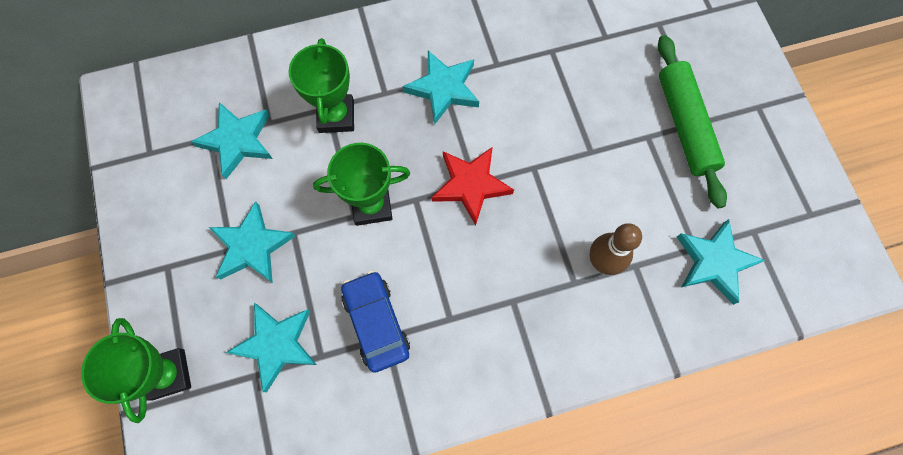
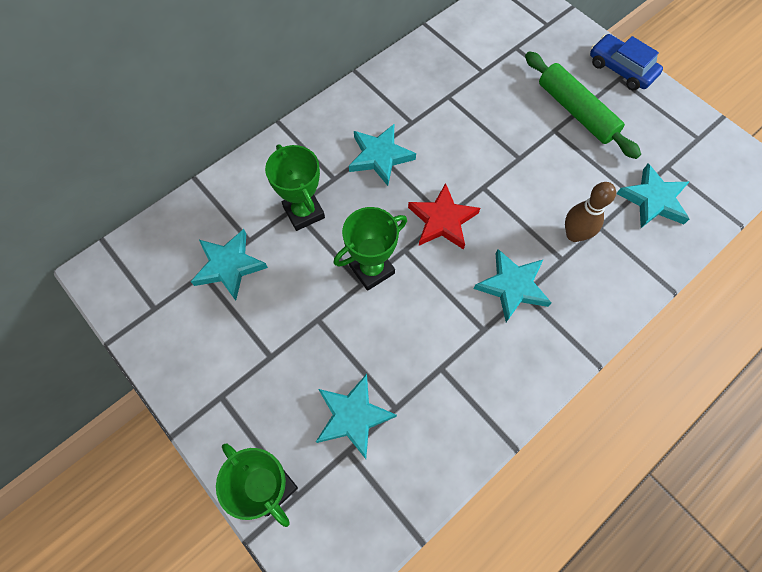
camera: 25 degrees left, 5 degrees down
turquoise star [209,201,296,283] -> turquoise star moved to [474,249,552,322]
blue car [341,271,410,373] -> blue car moved to [590,34,663,90]

